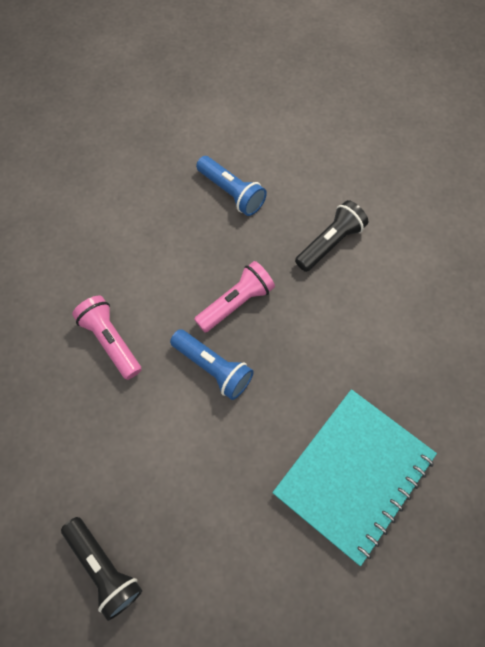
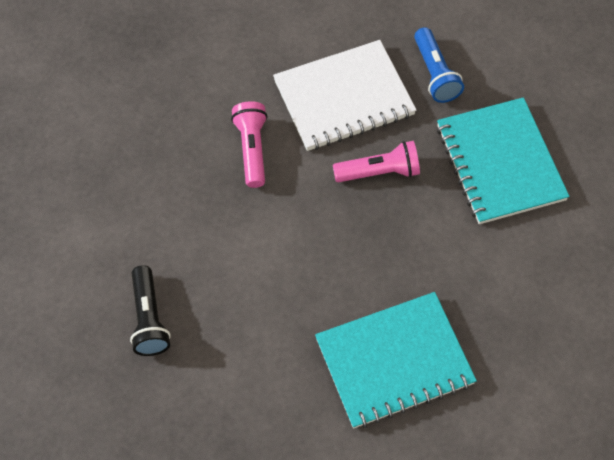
camera: 30 degrees right, 5 degrees down
blue flashlight [170,329,254,400] -> none
black flashlight [295,200,368,272] -> turquoise notebook [437,97,570,224]
none -> white notebook [273,40,417,151]

